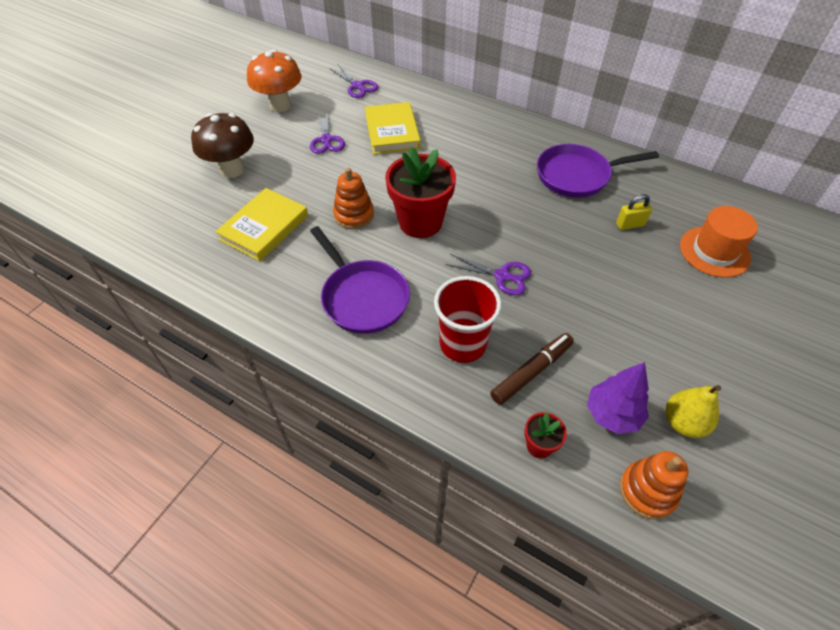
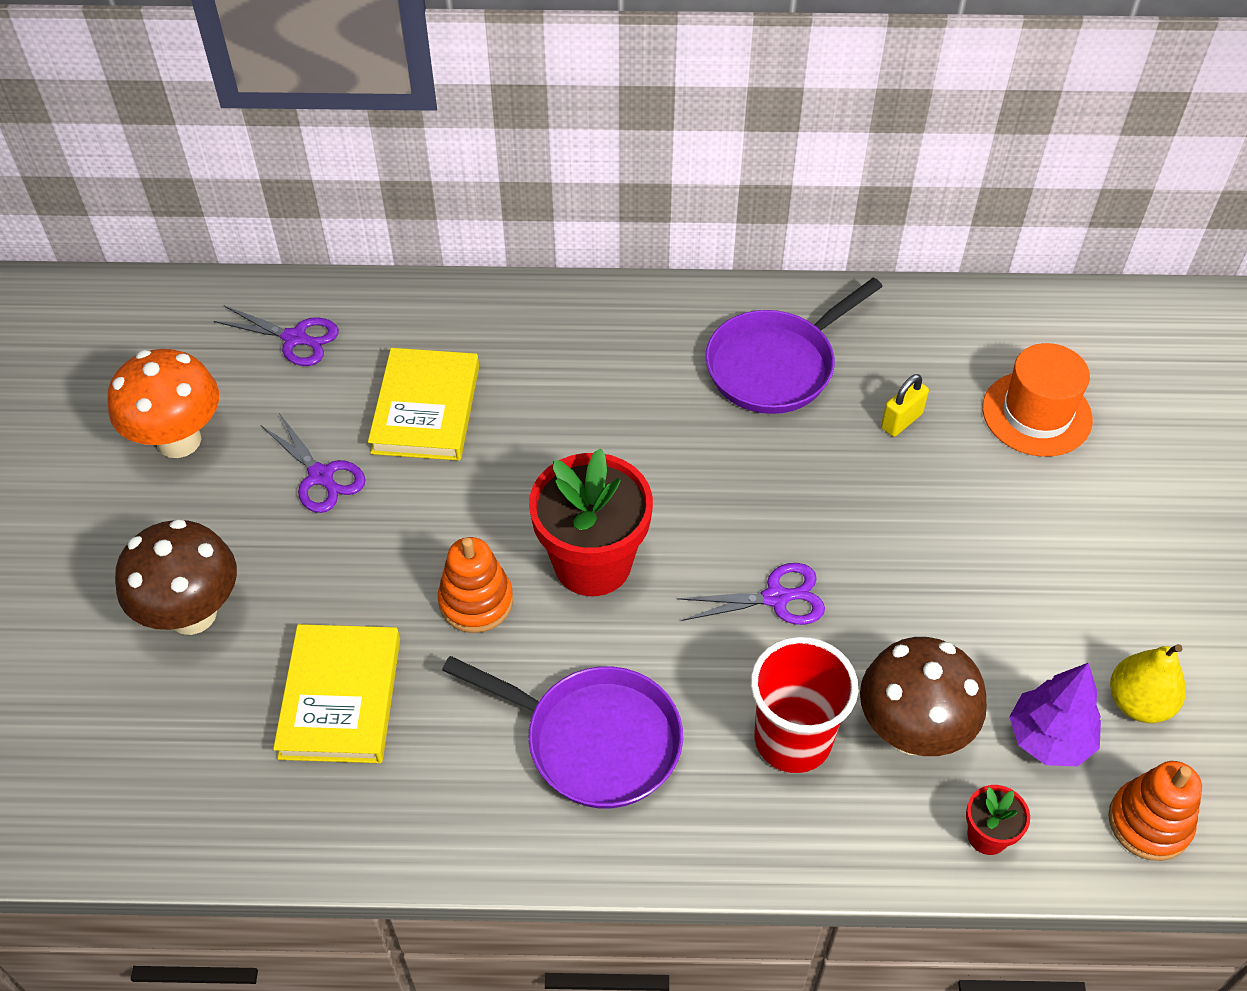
camera: 30 degrees left, 0 degrees up
yellow book [365,102,421,154] -> yellow book turned 45 degrees clockwise [368,348,479,461]
brown marker [490,333,574,405] -> brown mushroom [860,637,987,756]

